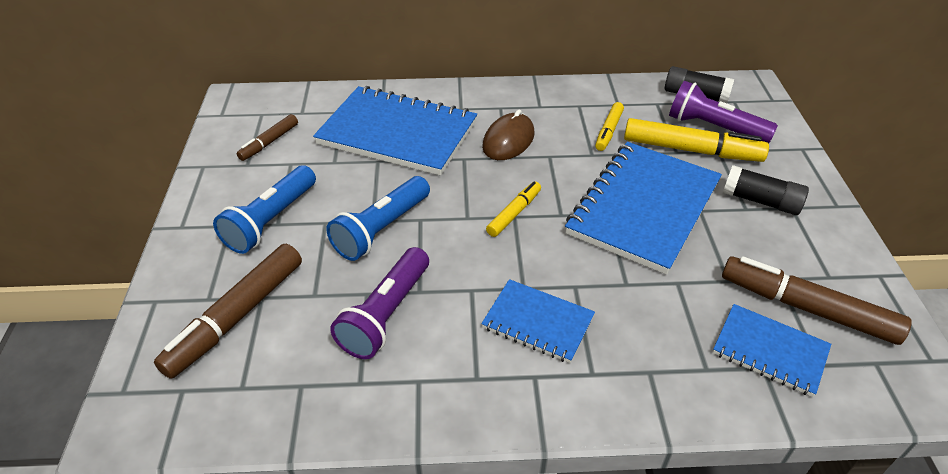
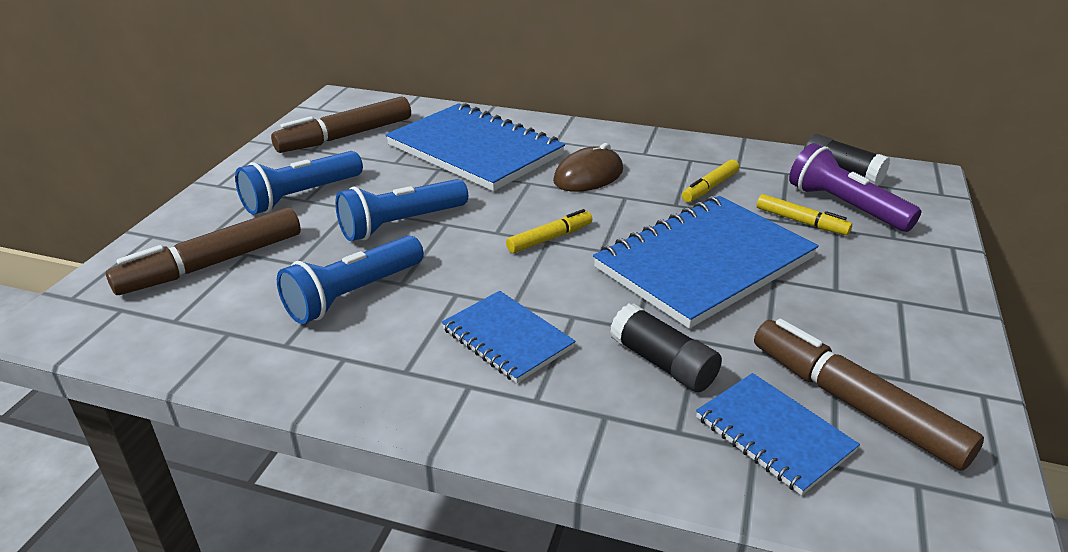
camera: 20 degrees right, 10 degrees down
brown marker [237,114,298,161] -> brown marker [271,96,411,153], size x1.82
purple flashlight [330,247,429,359] -> blue flashlight [277,235,424,324]
yellow marker [624,118,769,162] -> yellow marker [757,194,852,235], size x0.55
black glue stick [723,165,809,215] -> black glue stick moved to [610,303,722,392]

